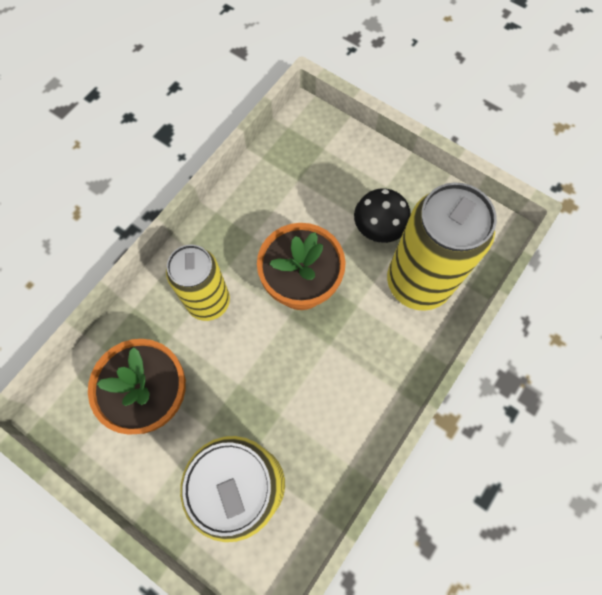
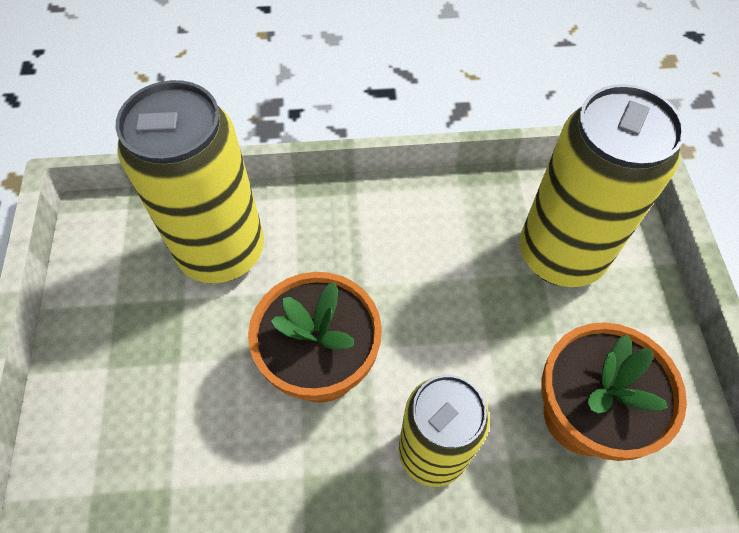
camera: 130 degrees left, 10 degrees down
black mushroom [354,189,411,243] -> none

